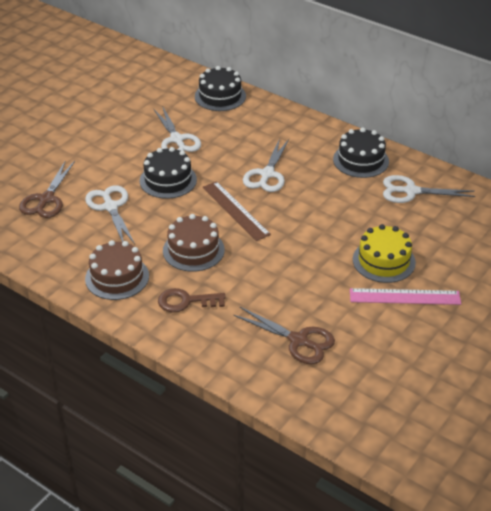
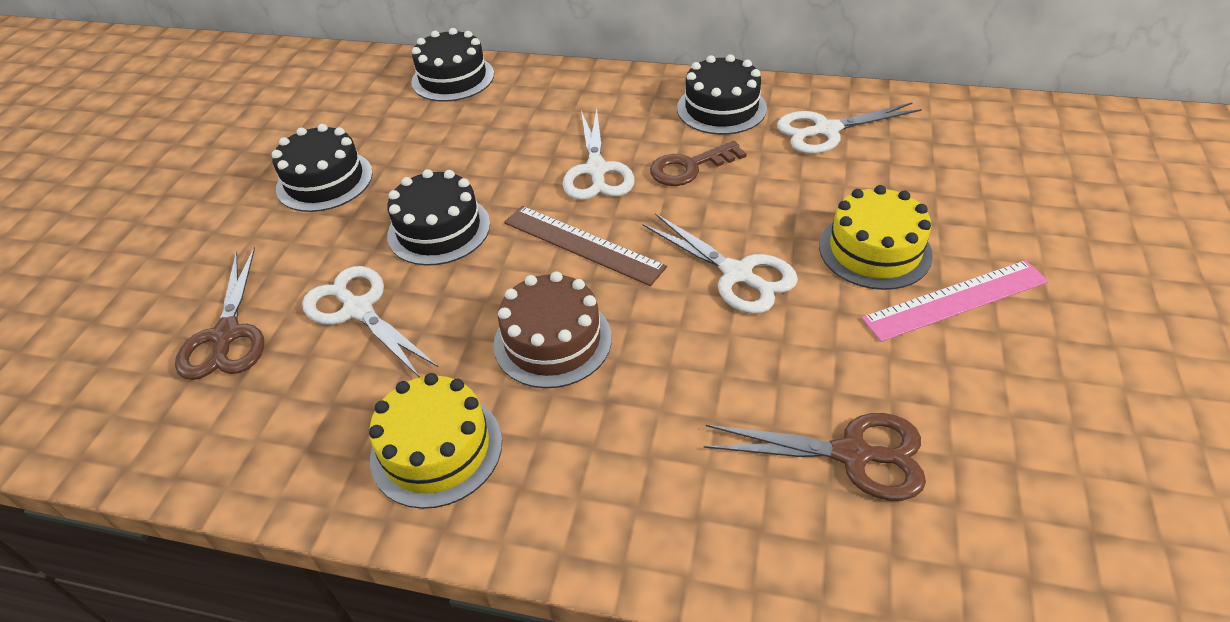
camera: 20 degrees left, 5 degrees up
brown cake [85,240,149,300] -> yellow cake [369,373,502,509]
white scissors [153,106,201,152] -> white scissors moved to [642,213,798,314]
brown key [158,288,226,313] -> brown key moved to [650,141,747,186]
none -> black cake [272,124,373,212]

